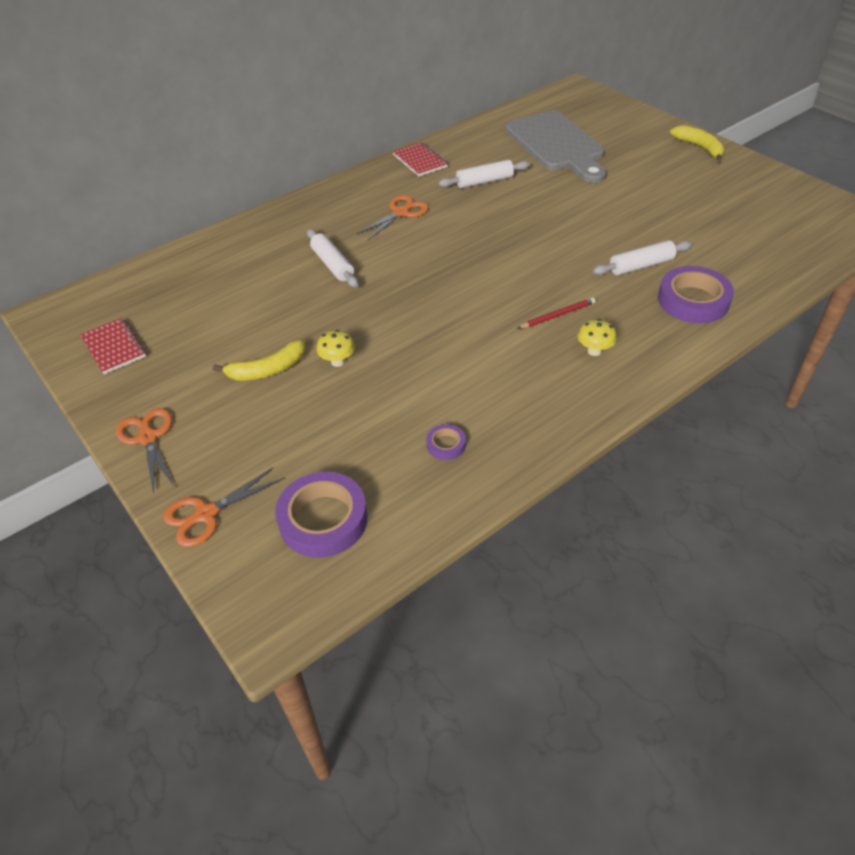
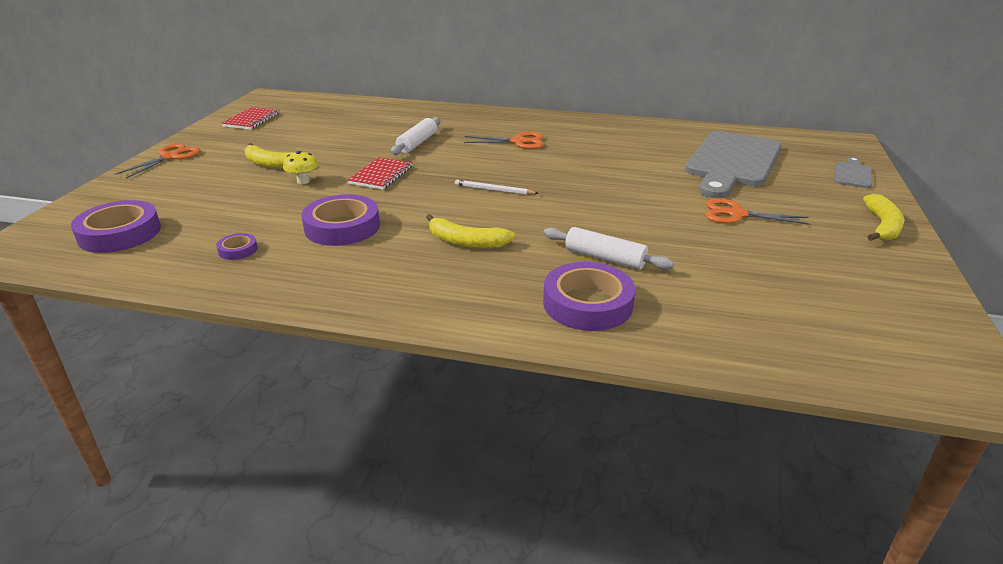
camera: 50 degrees right, 15 degrees down
orange scissors [164,467,283,547] -> orange scissors moved to [705,198,811,225]
red notebook [393,142,448,176] -> red notebook moved to [348,157,412,190]
white rolling pin [439,160,530,188] -> none
red pencil [517,297,596,329] -> yellow banana [426,214,515,248]
yellow mushroom [578,319,617,356] -> none
none -> purple tape [301,194,380,246]
none -> white pencil [455,180,539,195]
none -> grey cutting board [834,157,872,188]

